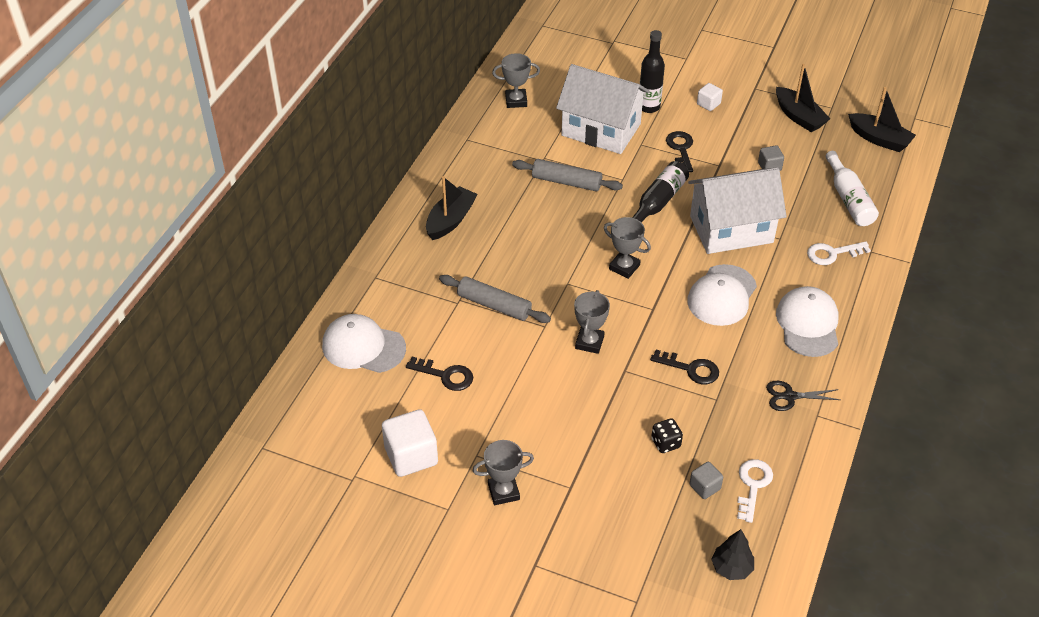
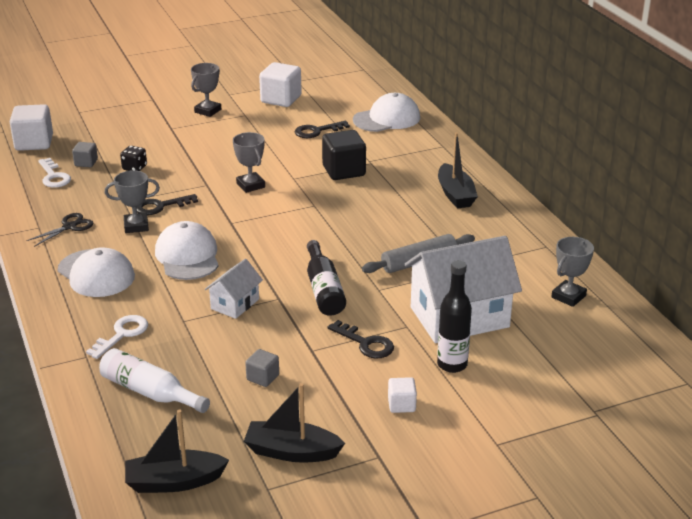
camera: 135 degrees right, 15 degrees down
grey rolling pin [439,275,551,323] -> black cube [322,130,366,180]
grey trophy [604,217,651,279] -> grey trophy moved to [105,170,160,233]
white house [688,167,787,254] -> white house [205,259,263,319], size x0.50
black tree [711,529,754,580] -> white cube [10,104,53,151]

